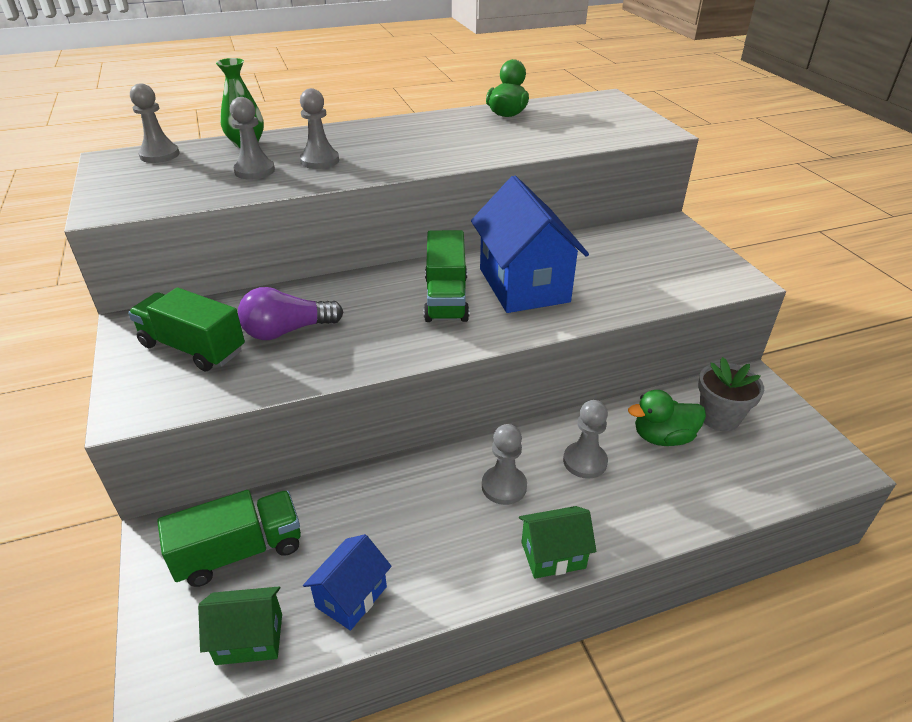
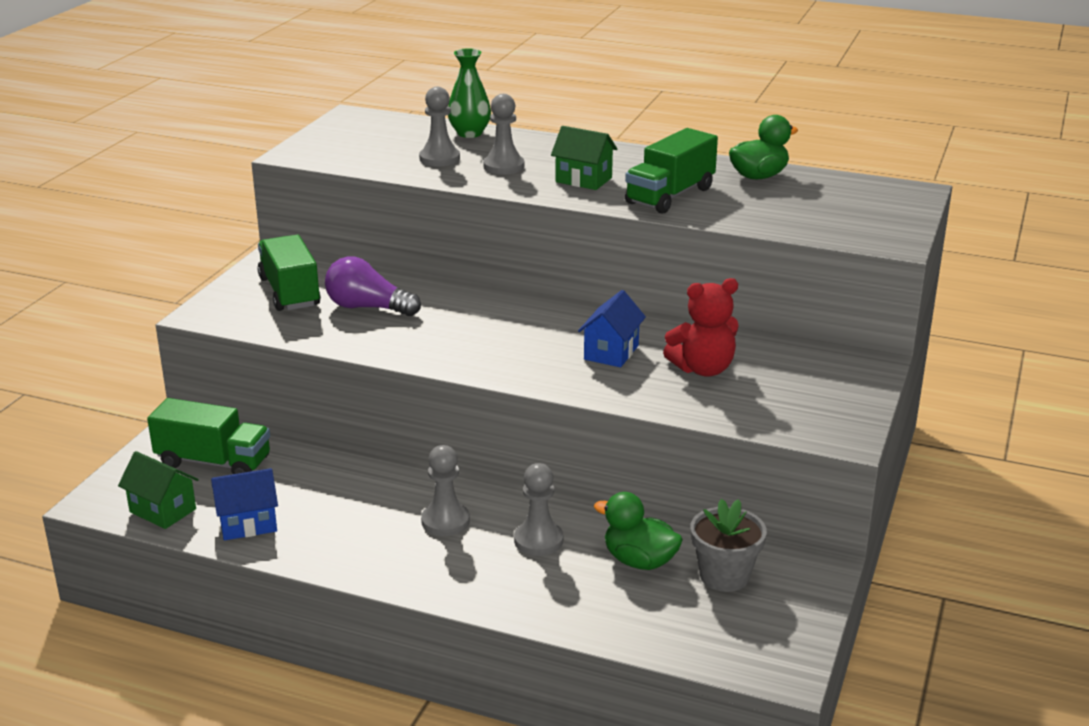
camera: 40 degrees right, 10 degrees down
grey pawn [130,83,180,163] -> none
green truck [424,230,469,322] -> green truck moved to [625,128,718,214]
blue house [471,176,589,313] -> blue house [578,290,646,367], size x0.51
green house [519,506,596,579] -> green house moved to [551,126,617,190]
none -> red teddy bear [663,278,739,377]

